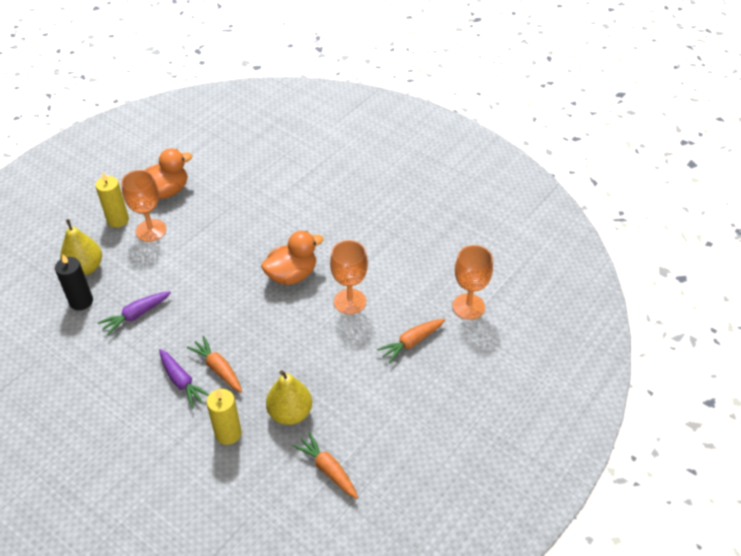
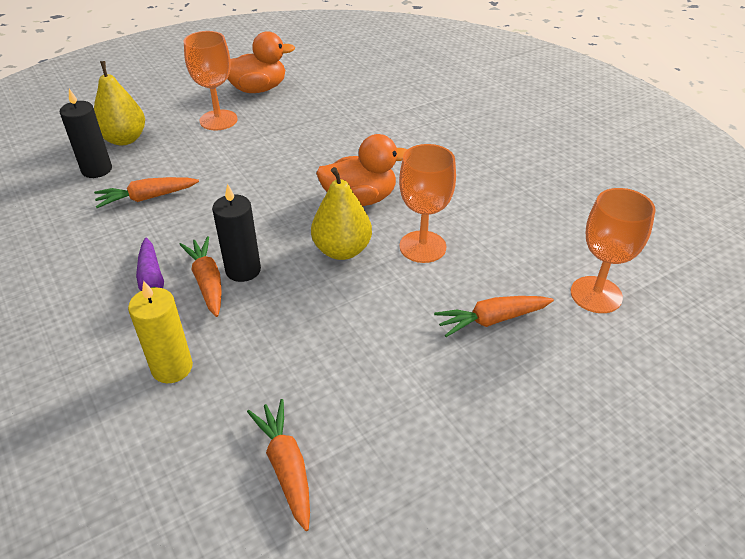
camera: 20 degrees right, 5 degrees down
yellow candle [95,172,129,228] -> none
purple carrot [98,291,171,336] -> orange carrot [94,177,199,208]
yellow pear [266,370,312,425] -> yellow pear moved to [311,167,372,260]
none -> black candle [212,184,261,282]

